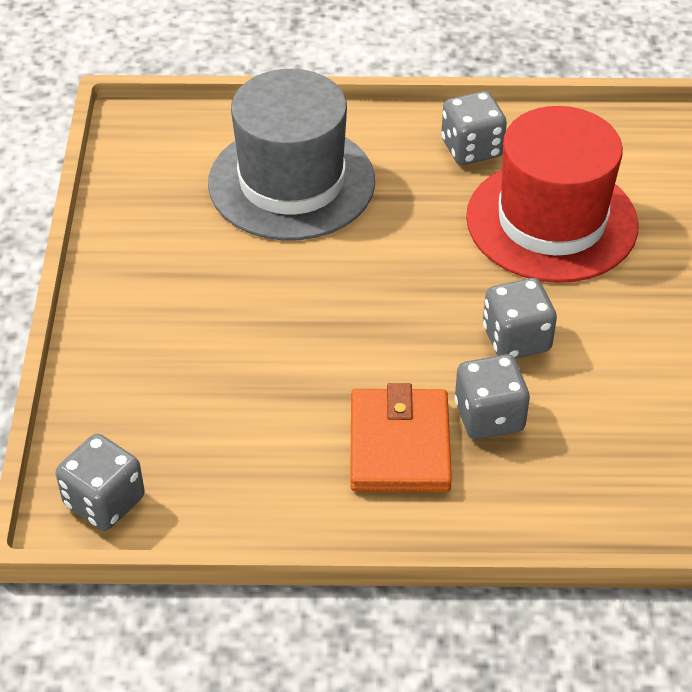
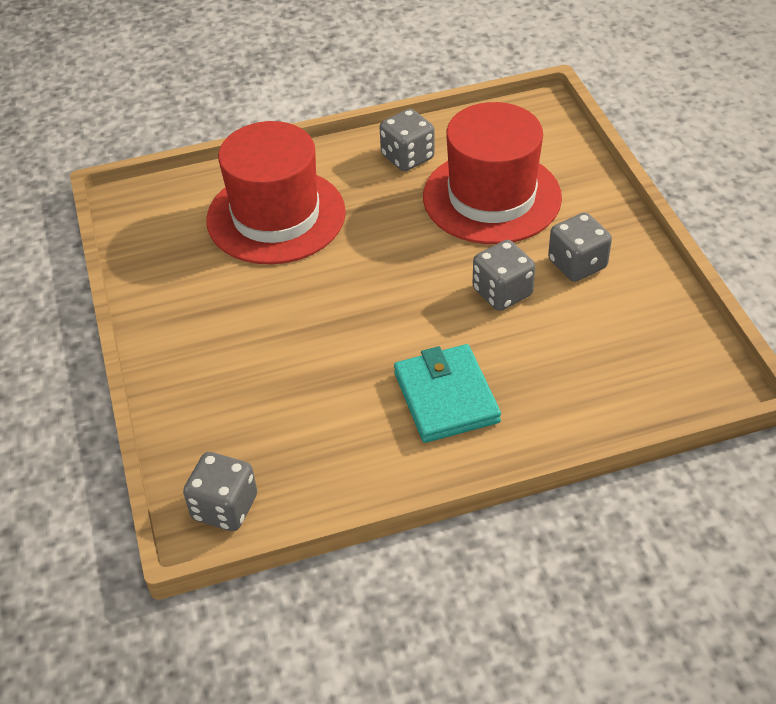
camera: 15 degrees left, 0 degrees up
grey hat [208,69,375,240] -> red hat [206,121,346,264]
orange wallet [350,383,452,492] -> turquoise wallet [394,344,501,443]
grey dice [454,354,530,440] -> grey dice moved to [548,212,612,282]

